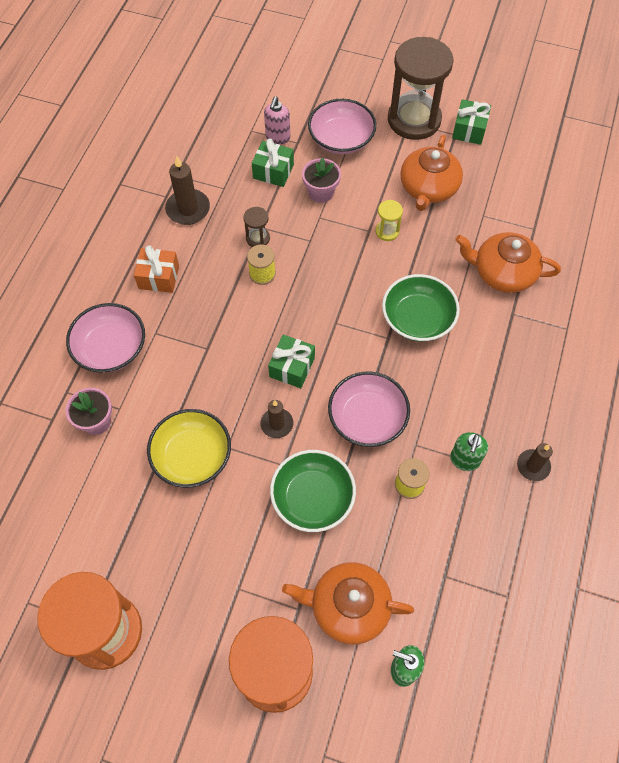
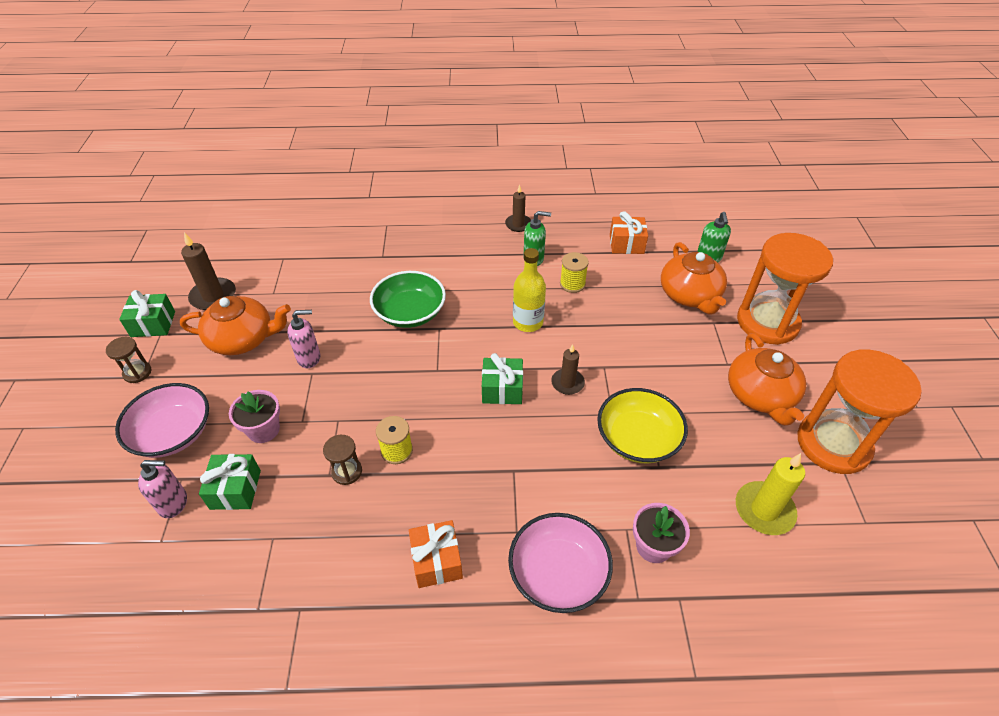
camera: 110 degrees left, 15 degrees down
brown candle [165,156,210,225] -> brown candle moved to [181,232,236,310]
green bowl [270,450,356,532] -> none
pink bowl [328,371,410,447] -> yellow bottle [513,248,546,332]
yellow hourglass [375,200,403,241] -> pink soap dispenser [287,310,320,368]
brown hourglass [388,37,454,140] -> brown hourglass [106,337,151,383], size x0.41
orange teapot [455,232,561,293] -> orange teapot moved to [728,333,806,426]
none -> orange gift [610,211,648,254]
none -> yellow candle [736,453,805,535]

